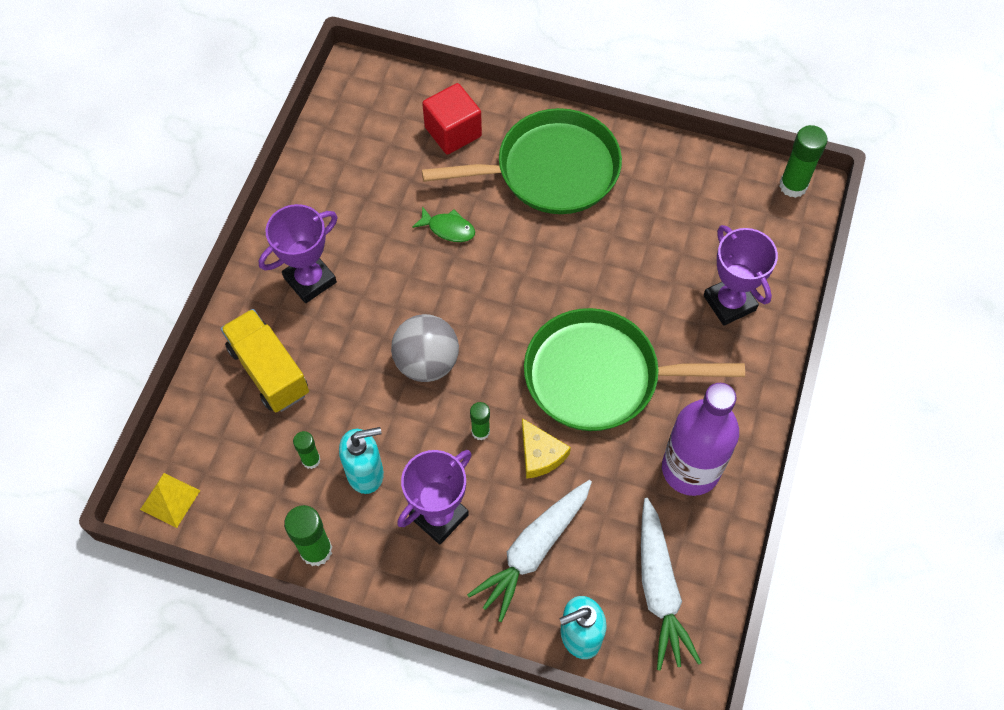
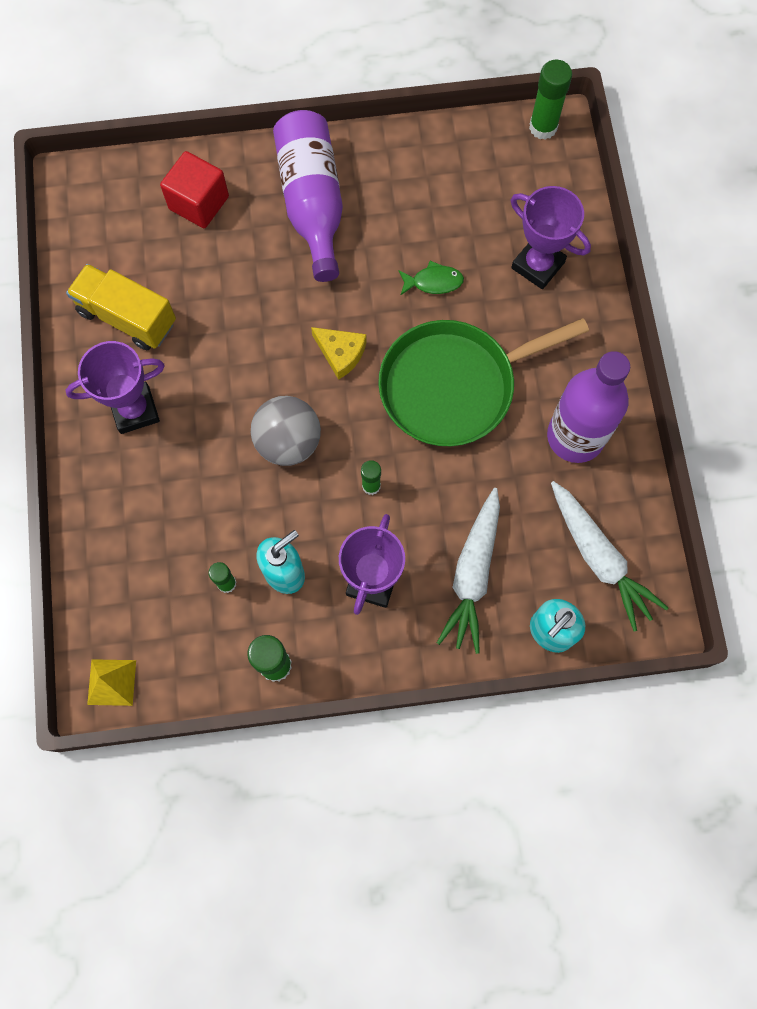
camera: 25 degrees left, 10 degrees up
yellow truck [221,309,309,412] -> yellow truck moved to [66,264,176,350]
purple trophy [259,204,338,303] -> purple trophy turned 45 degrees clockwise [65,341,165,434]
green fish [412,206,475,242] -> green fish moved to [399,261,464,296]
green pan [422,108,622,214] -> purple bottle [273,110,343,282]
yellow cheese [522,418,571,479] -> yellow cheese moved to [311,327,367,380]

